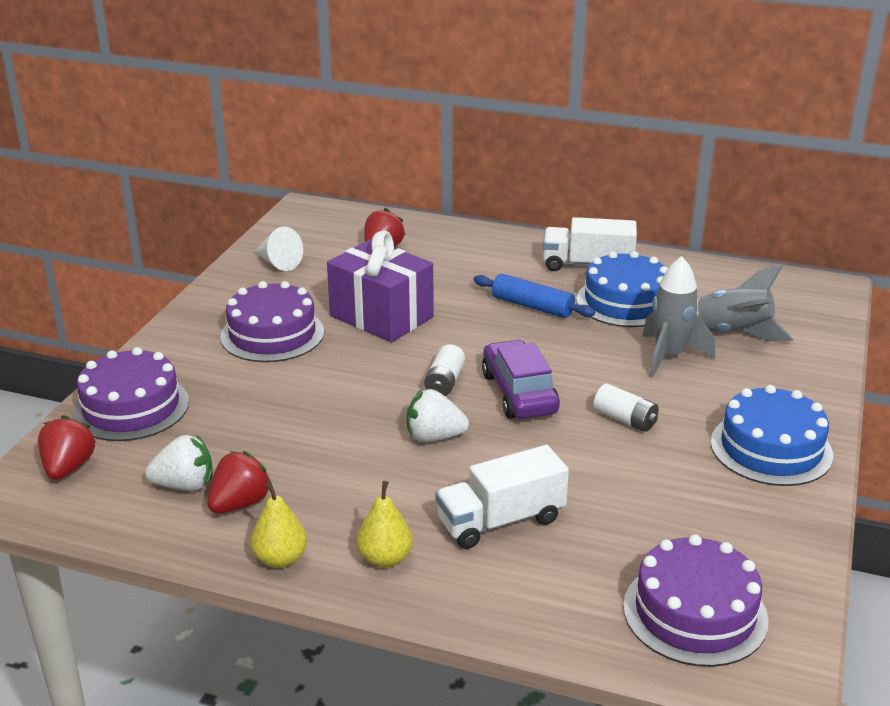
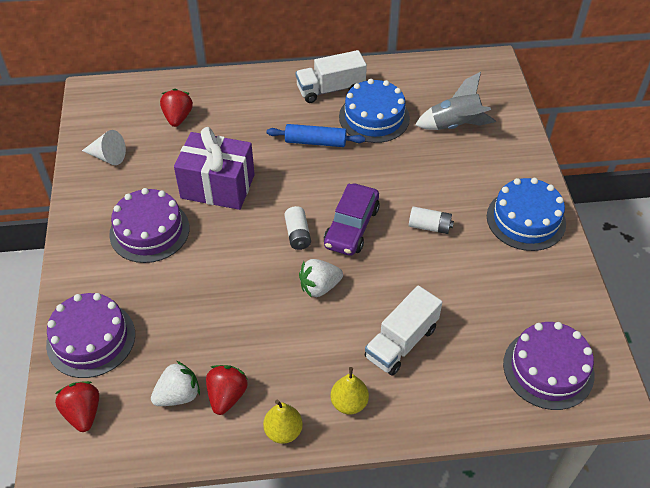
camera: 25 degrees left, 20 degrees up
purple car [482,340,560,419] -> purple car turned 120 degrees counterclockwise [324,183,380,256]
grey rocket [642,256,715,378] -> none

